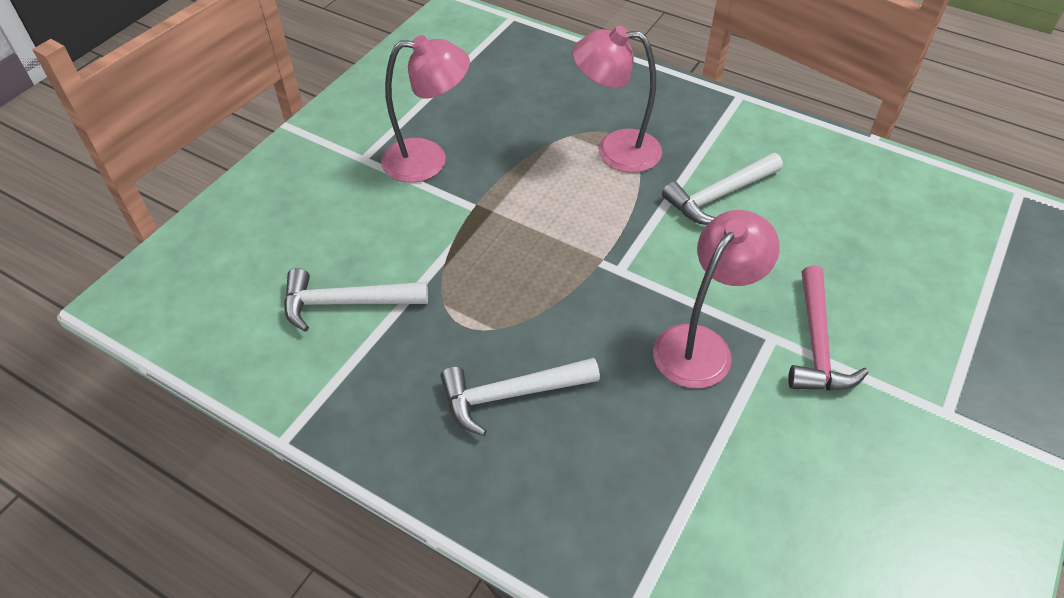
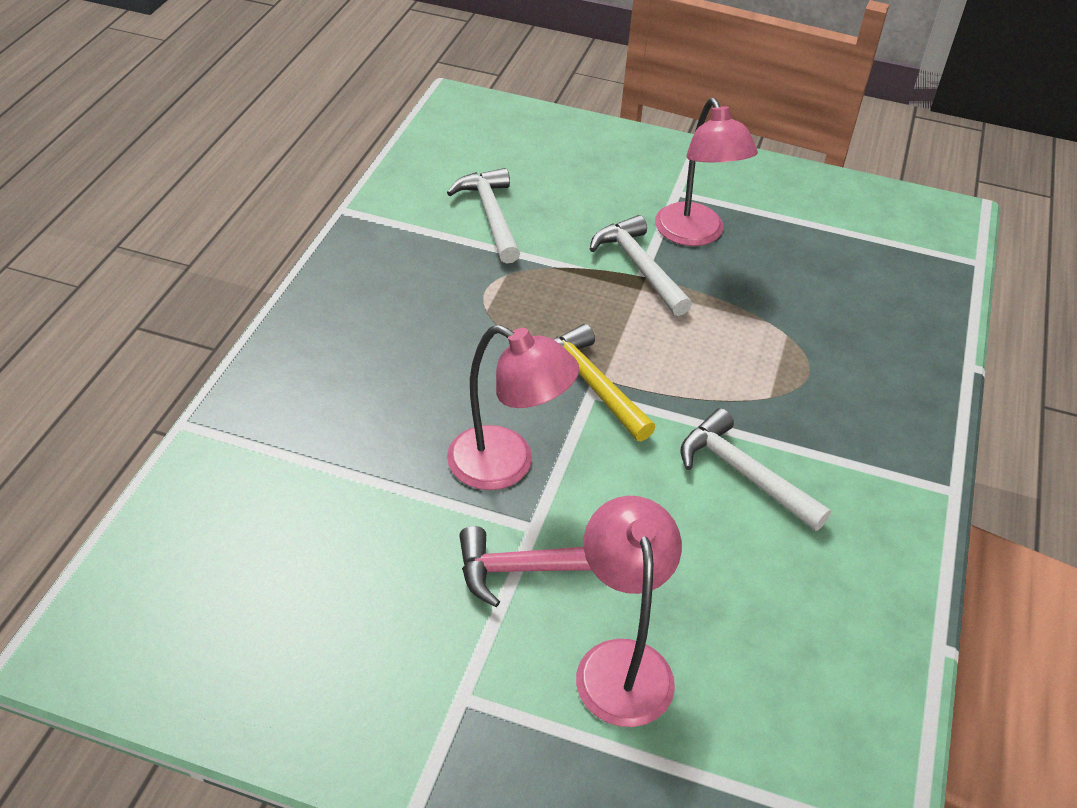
camera: 75 degrees right, 5 degrees down
white hammer [440,358,600,436] -> white hammer moved to [590,215,692,316]
pink lamp [572,26,662,173] -> pink lamp moved to [576,496,682,727]
none -> yellow hammer [553,324,656,441]

